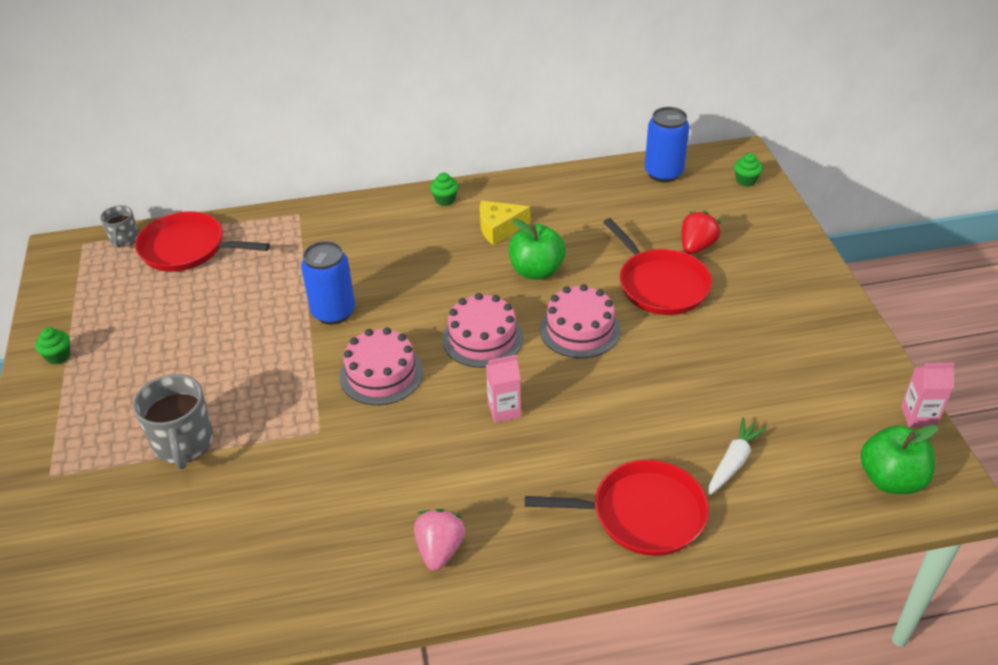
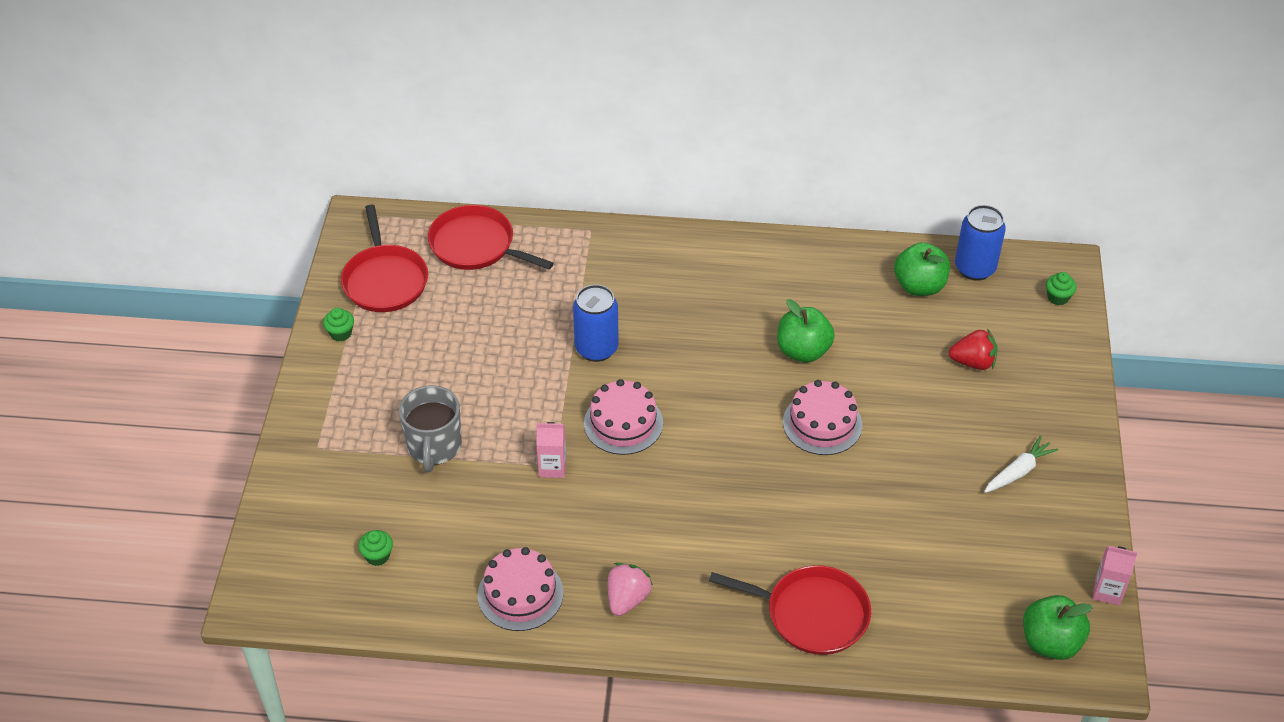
camera: 15 degrees right, 5 degrees up
grey mug [100,205,139,248] -> none
green cupcake [430,172,459,206] -> green cupcake moved to [358,530,393,566]
pink cake [442,293,523,368] -> pink cake moved to [478,547,563,631]
yellow cheese [480,201,530,245] -> none
pink carton [486,355,521,423] -> pink carton moved to [536,422,566,478]
red pan [603,218,712,315] -> red pan moved to [341,205,428,312]
red strawberry [682,210,721,254] -> red strawberry turned 45 degrees clockwise [949,328,998,370]
white carrot [708,417,767,495] -> white carrot moved to [984,436,1058,493]
none -> green apple [894,242,950,296]

